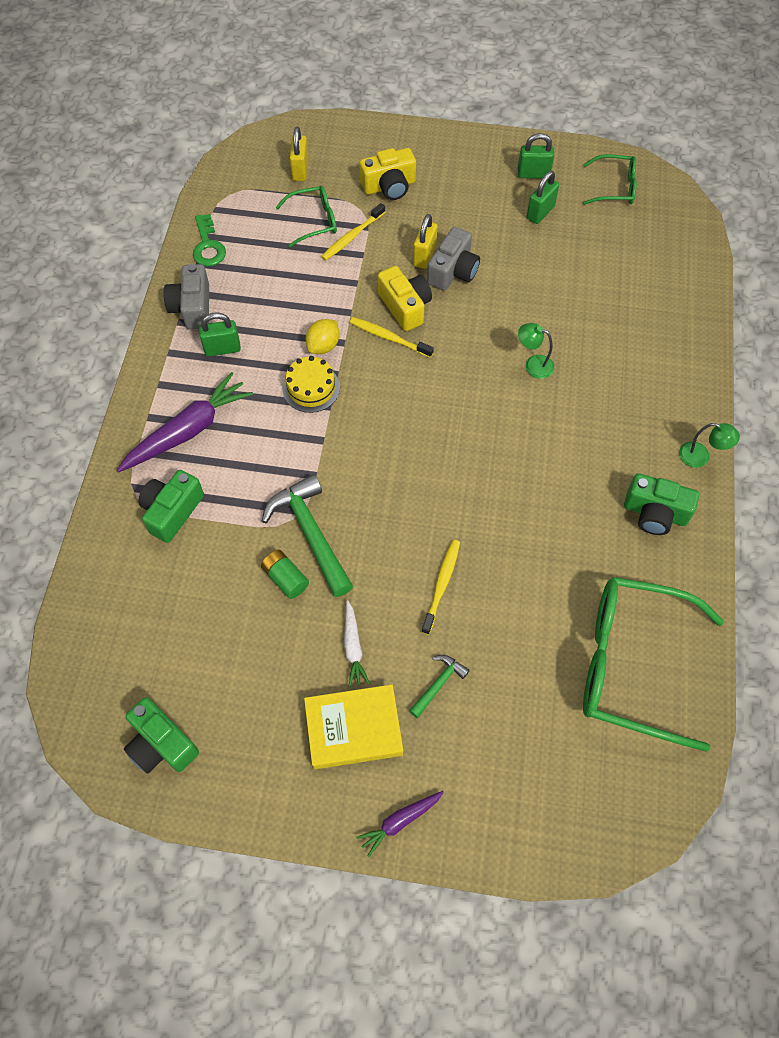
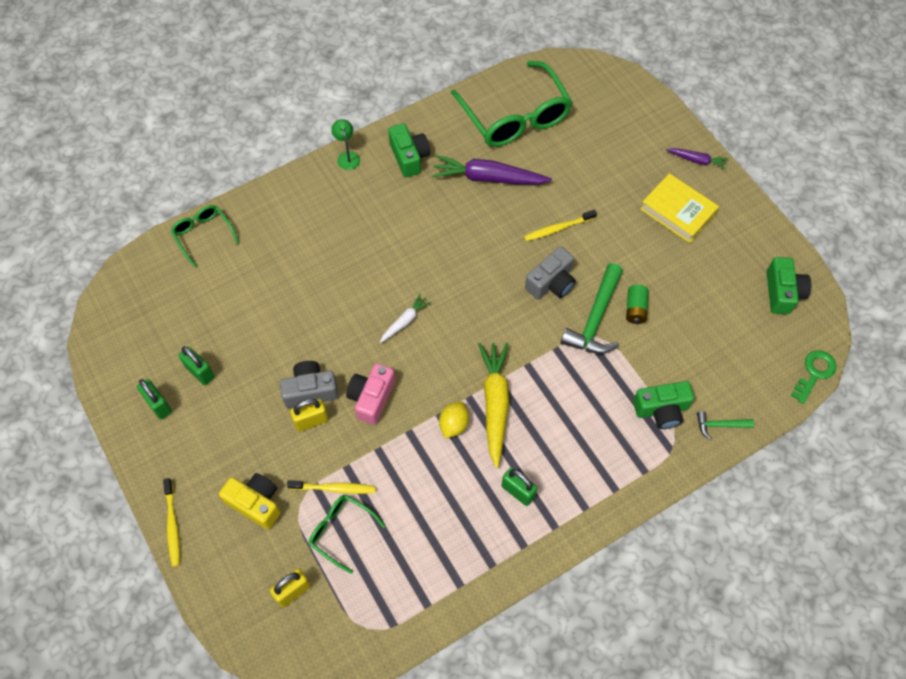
camera: 130 degrees left, 0 degrees up
purple carrot [117,372,253,472] -> purple carrot moved to [432,155,552,185]
grey camera [164,264,209,329] -> grey camera moved to [525,246,576,299]
green key [193,214,226,266] -> green key moved to [791,350,836,404]
yellow cake [282,356,340,413] -> yellow carrot [478,343,509,468]
yellow lemon [306,319,339,354] -> yellow lemon turned 60 degrees counterclockwise [439,402,469,439]
white carrot [344,600,370,687] -> white carrot moved to [380,294,431,343]
yellow toothbrush [349,317,434,358] -> yellow toothbrush moved to [163,478,180,567]
yellow camera [378,266,432,331] -> pink camera [346,363,395,425]
green hammer [409,655,470,718] -> green hammer moved to [697,411,754,440]
green lamp [518,323,554,379] -> none
green padlock [527,171,559,224] -> green padlock turned 45 degrees clockwise [178,347,215,385]
green glasses [583,154,637,205] -> green glasses moved to [171,205,239,267]

